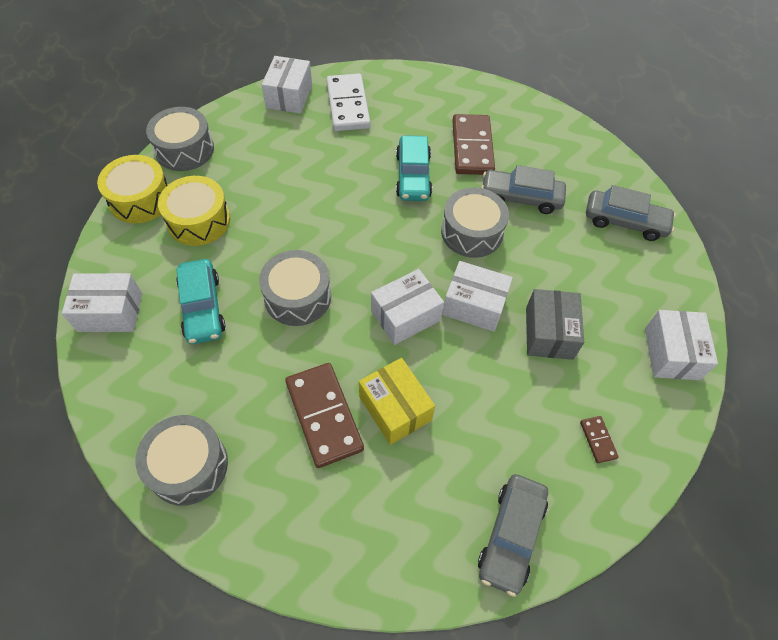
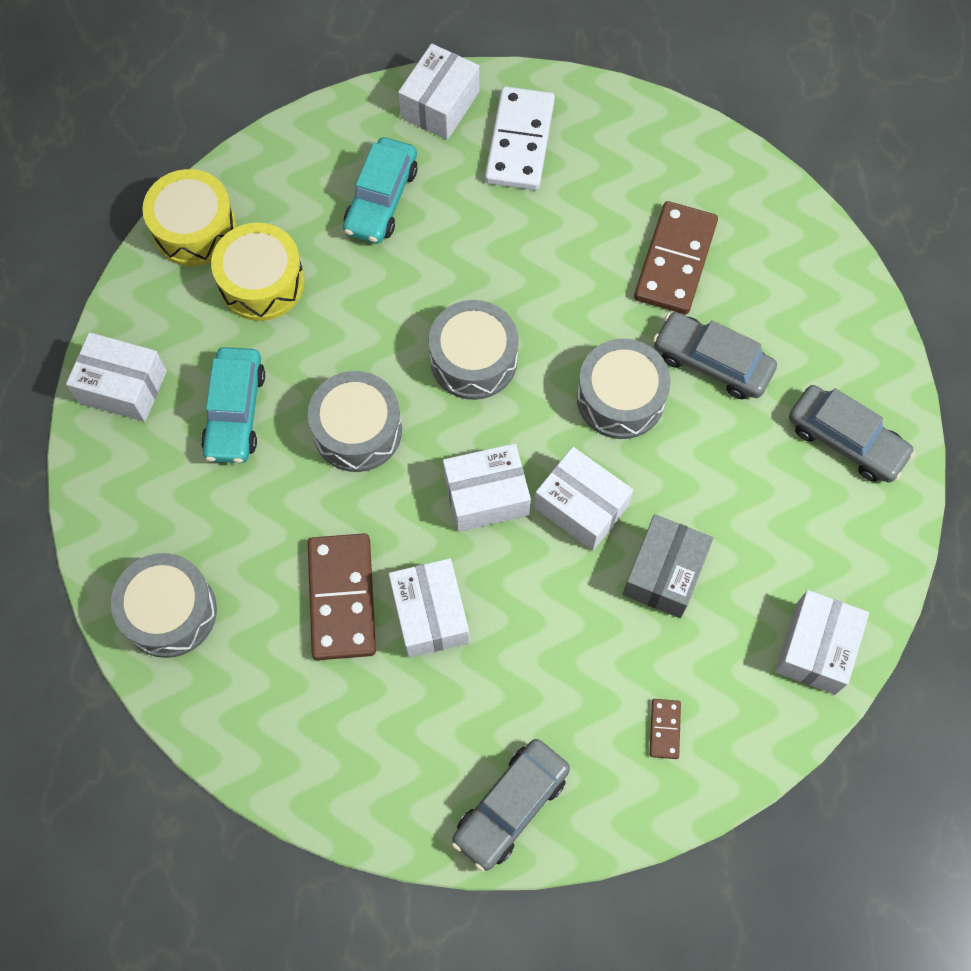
camera: 20 degrees right, 10 degrees up
grey drum [146,107,214,171] -> grey drum moved to [429,300,519,400]
yellow box [359,358,435,445] -> white box [389,558,470,658]
turquoise car [396,135,432,201] -> turquoise car moved to [343,137,418,244]

